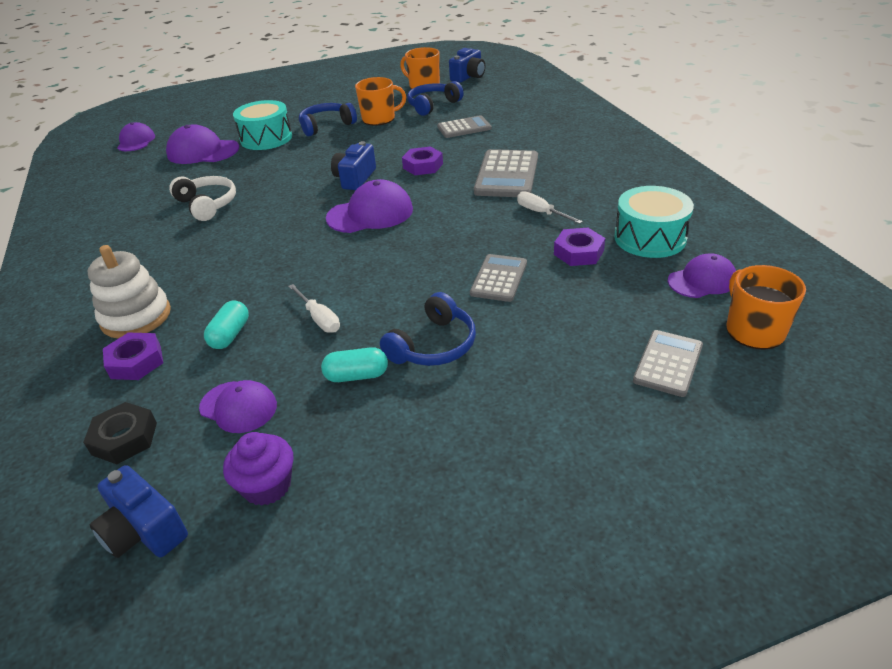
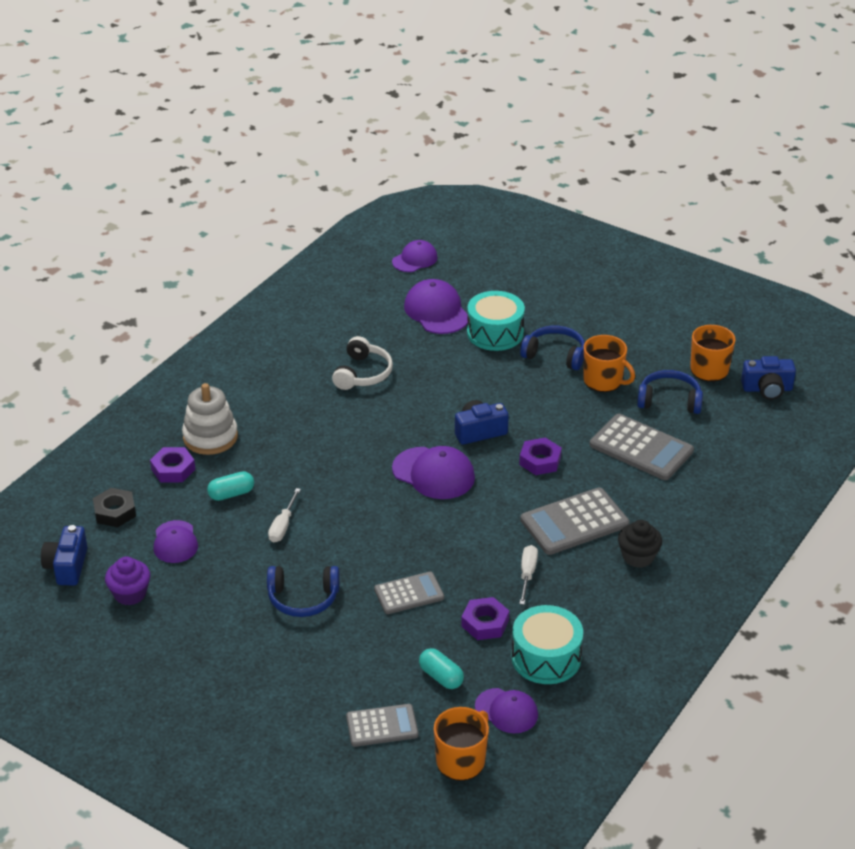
camera: 50 degrees right, 0 degrees up
turquoise capsule [321,347,388,382] -> turquoise capsule moved to [419,648,464,689]
grey calculator [437,115,492,138] -> grey calculator [590,414,694,480], size x1.59
none -> black cupcake [618,520,662,568]

